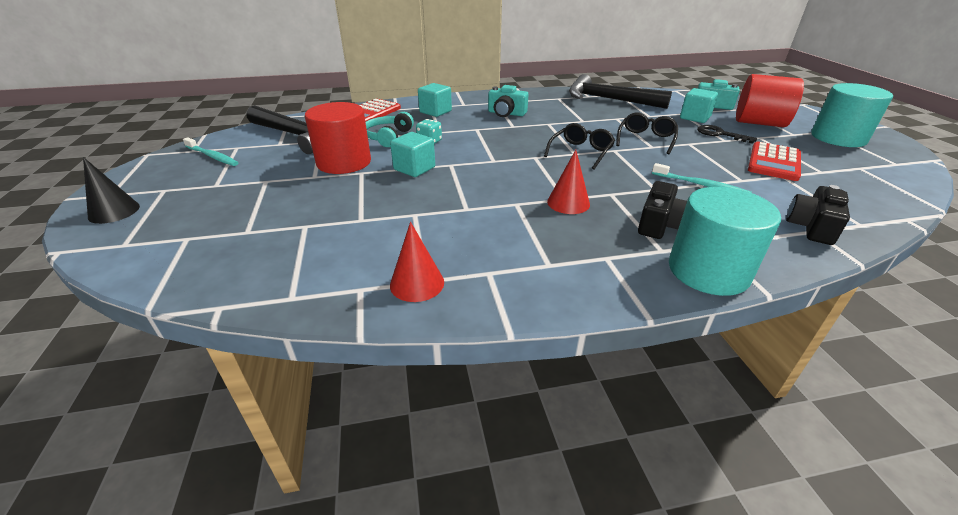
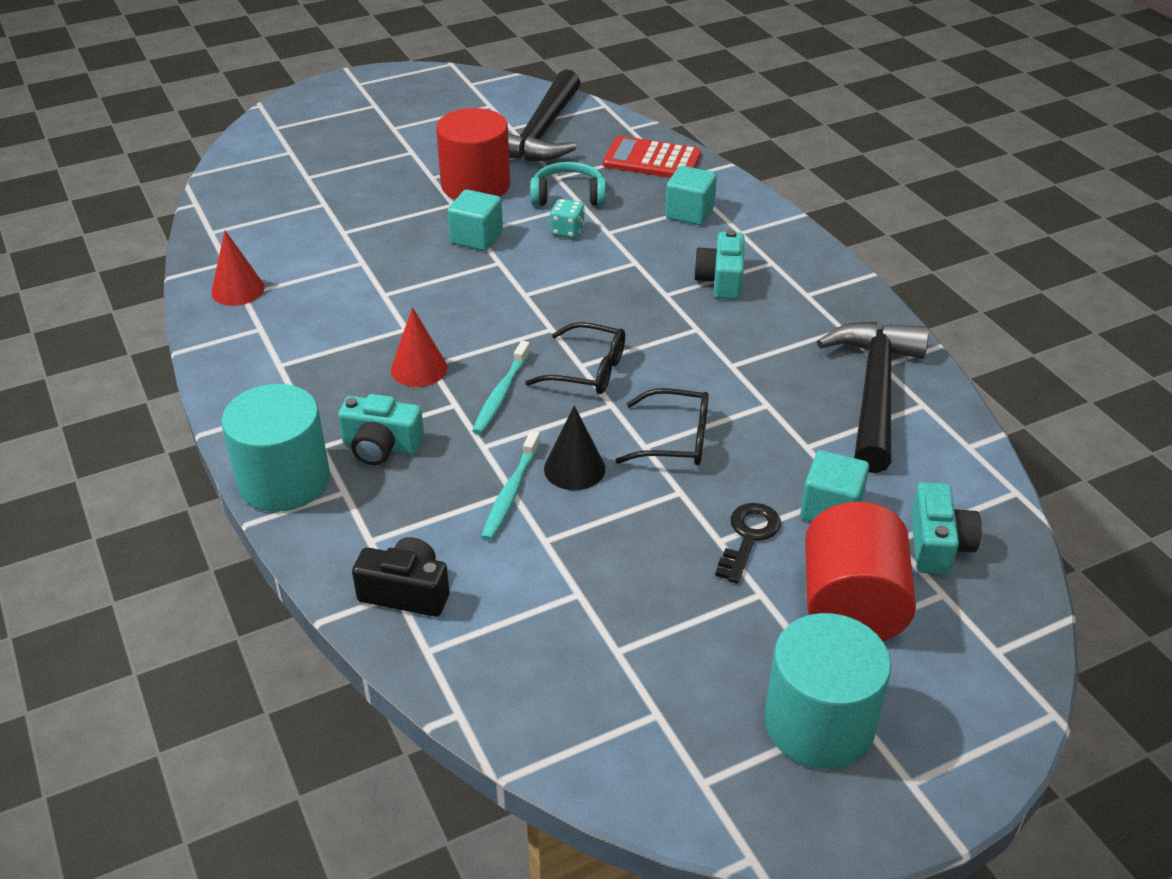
camera: 75 degrees right, 5 degrees up
black cone [83,157,140,224] -> black cone moved to [544,406,605,490]
turquoise toothbrush [183,137,238,166] -> turquoise toothbrush moved to [472,340,530,435]
black camera [638,181,687,239] -> turquoise camera [338,394,424,465]
red calculator [748,142,801,181] -> none

